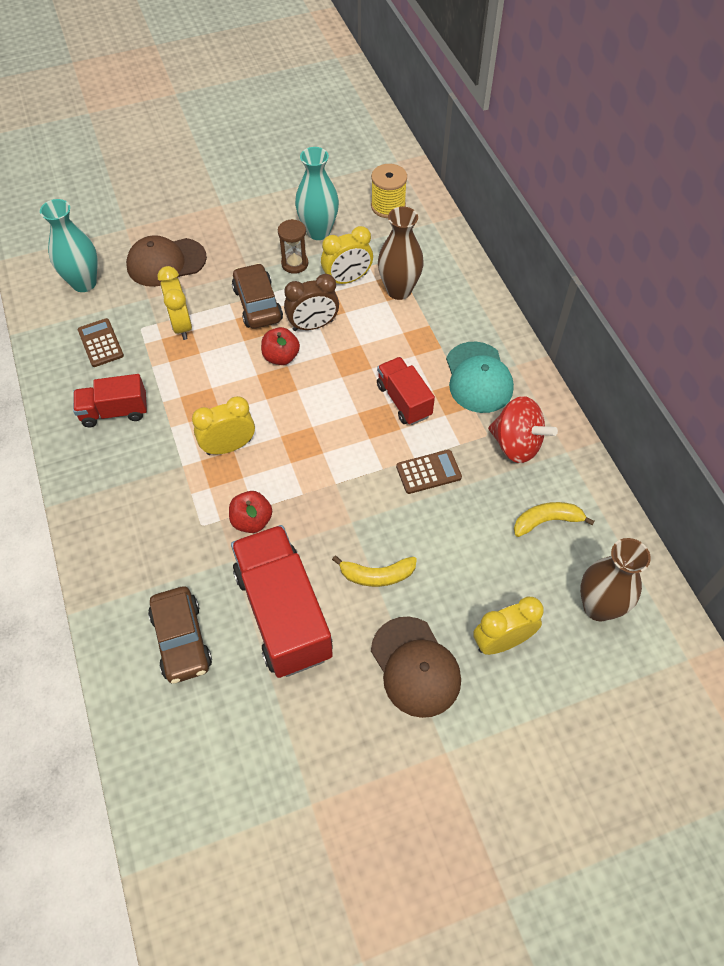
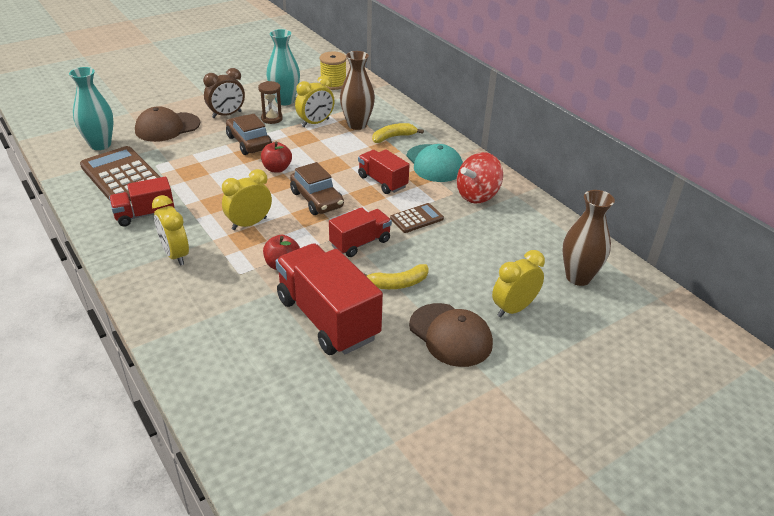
camera: 15 degrees left, 20 degrees down
brown calculator [78,318,124,367] -> brown calculator [80,146,160,201], size x1.97
brown car [148,586,212,684] -> brown car moved to [290,162,344,215]
yellow clock [157,266,192,340] -> yellow clock moved to [152,195,189,266]
brown clock [284,274,339,331] -> brown clock moved to [203,68,245,118]
red spinning top [488,396,558,463] -> red spinning top turned 120 degrees clockwise [457,152,503,204]
yellow banana [514,502,595,537] -> yellow banana moved to [372,123,424,143]
none -> red truck [329,207,392,257]

